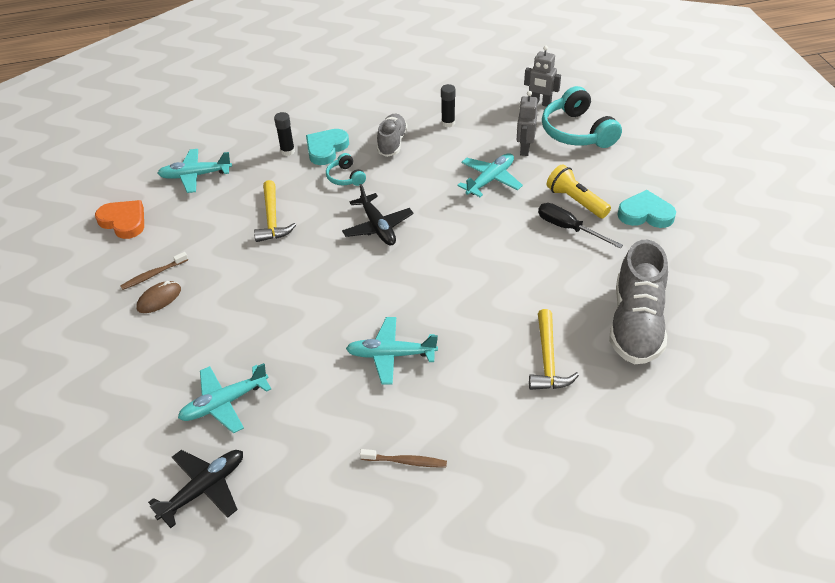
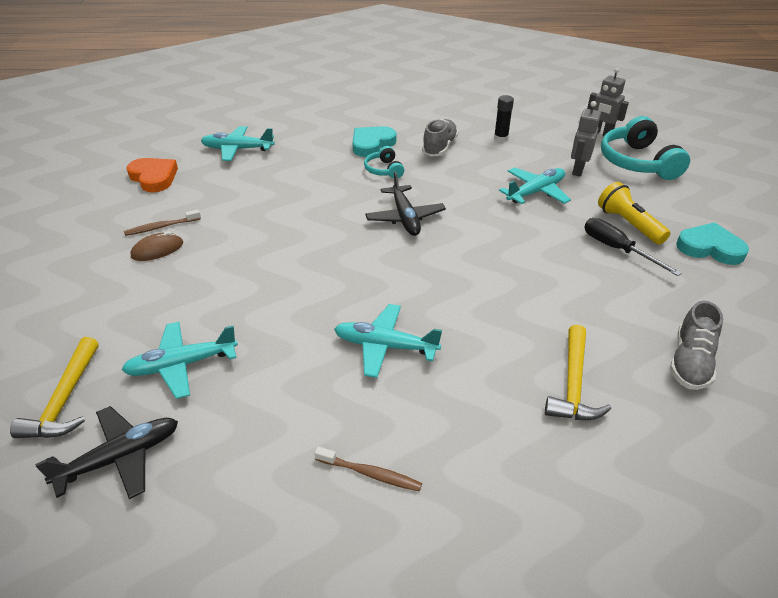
camera: 10 degrees right, 5 degrees down
yellow hammer [254,180,296,242] -> yellow hammer moved to [10,337,98,438]
black glue stick [274,112,295,156] -> none
grey shoe [609,240,668,365] -> grey shoe [670,301,723,390], size x0.61

